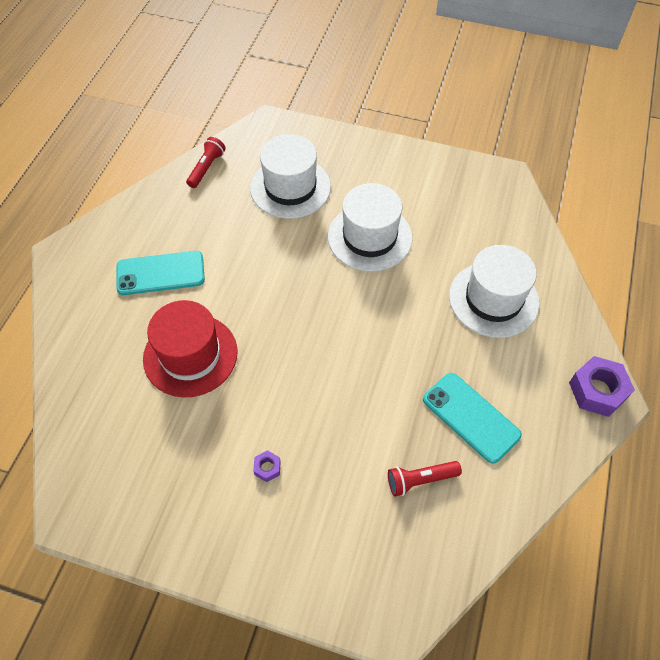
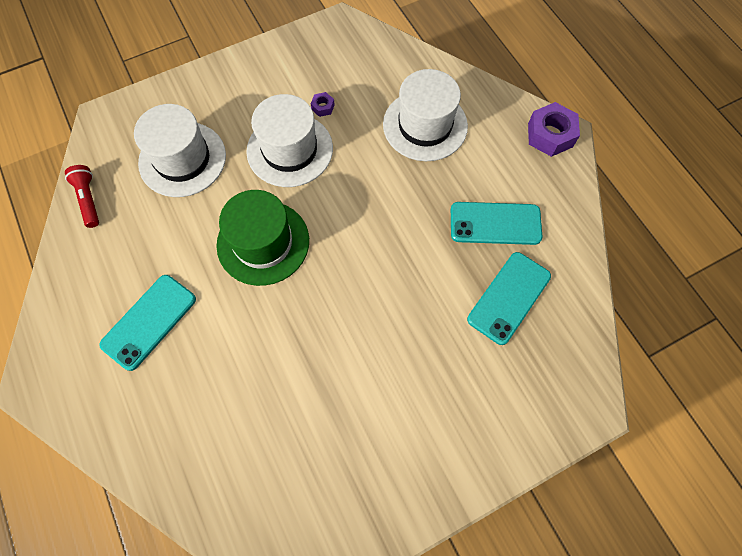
camera: 45 degrees left, 10 degrees up
red hat [143,300,237,398] -> none
purple nut [253,450,281,482] -> purple nut moved to [311,92,335,117]
red flashlight [388,461,462,496] -> turquoise phone [467,252,551,345]
none -> green hat [216,190,309,286]

